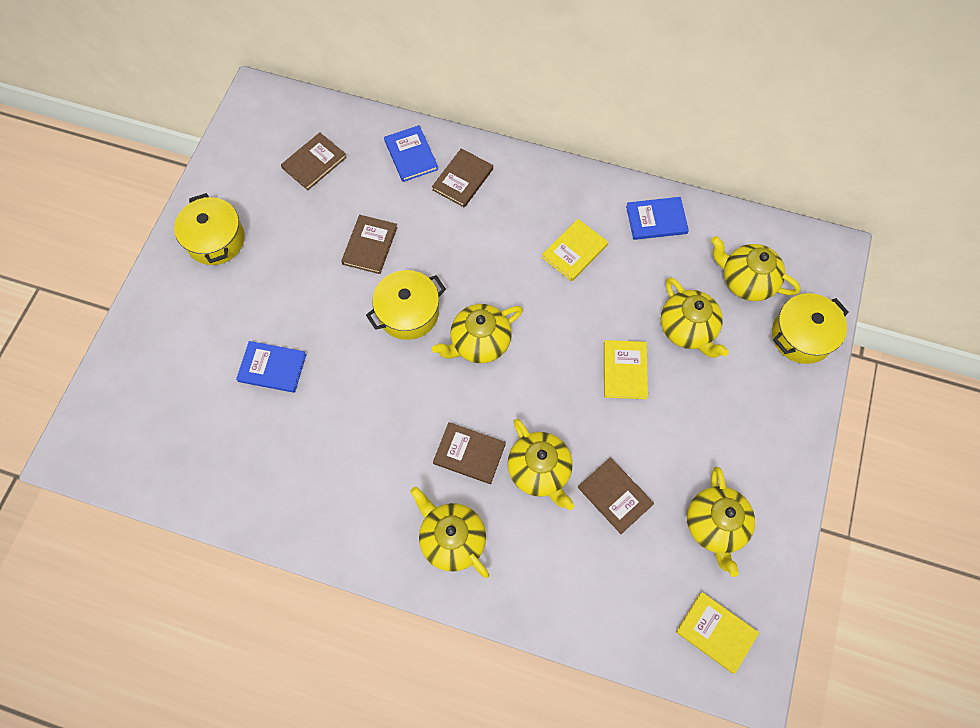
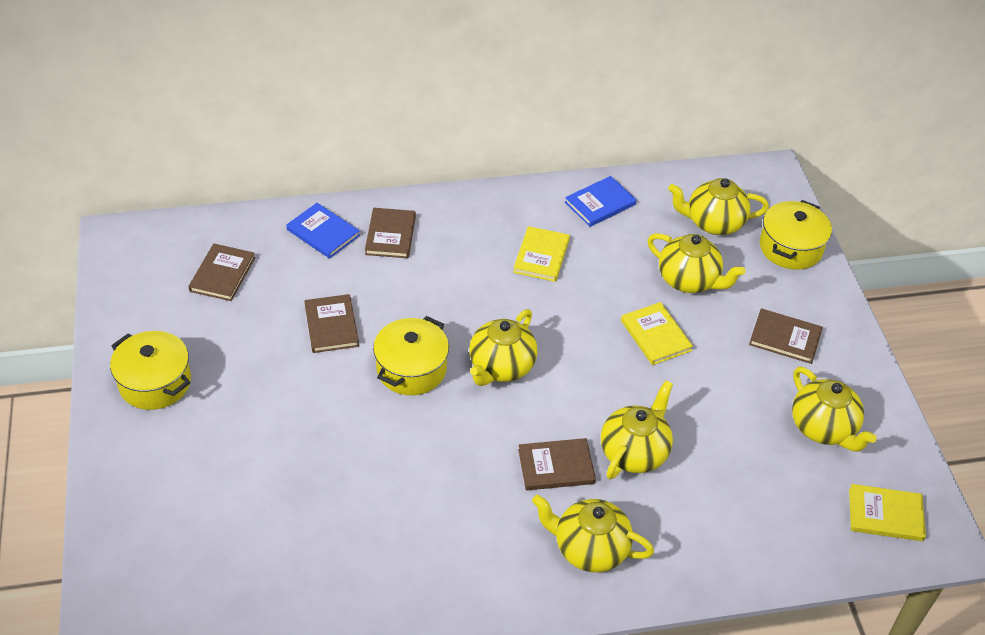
camera: 30 degrees left, 20 degrees down
blue book [236,341,307,393] -> none
yellow teapot [508,419,574,510] -> yellow teapot turned 90 degrees counterclockwise [601,380,673,479]
brown book [578,458,654,534] -> brown book moved to [749,308,823,364]

